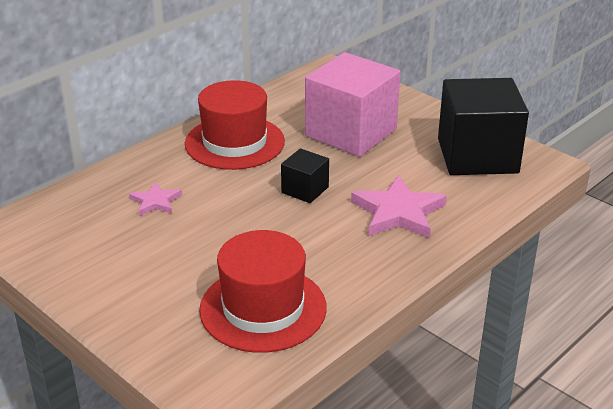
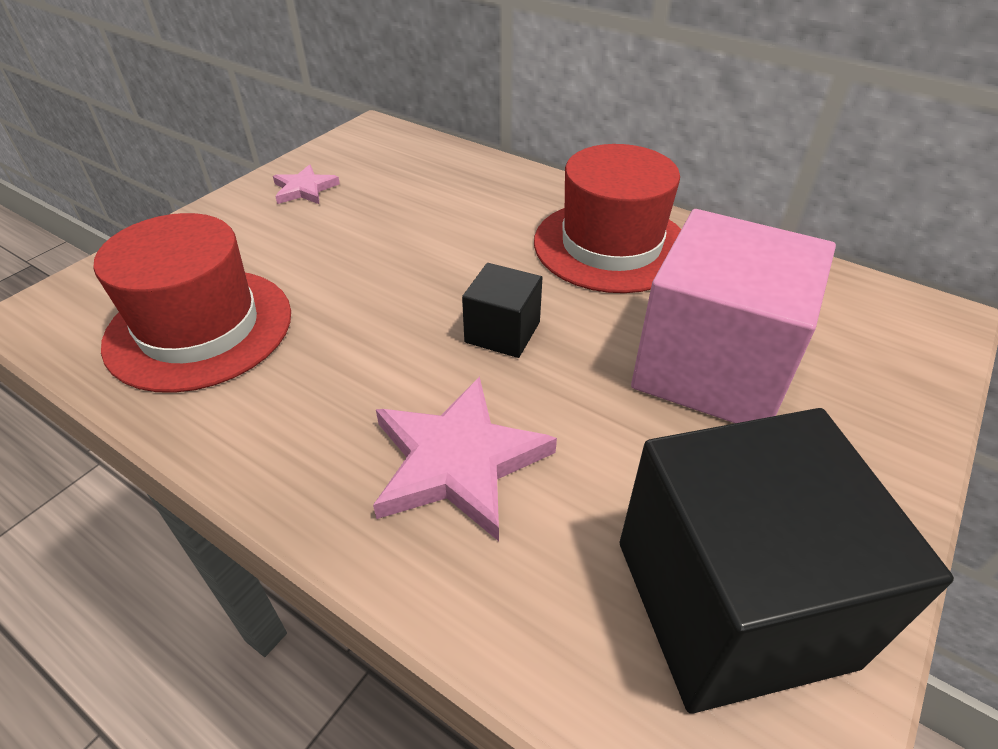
camera: 80 degrees right, 10 degrees up
pink star [129,182,182,216] -> pink star moved to [273,164,340,204]

